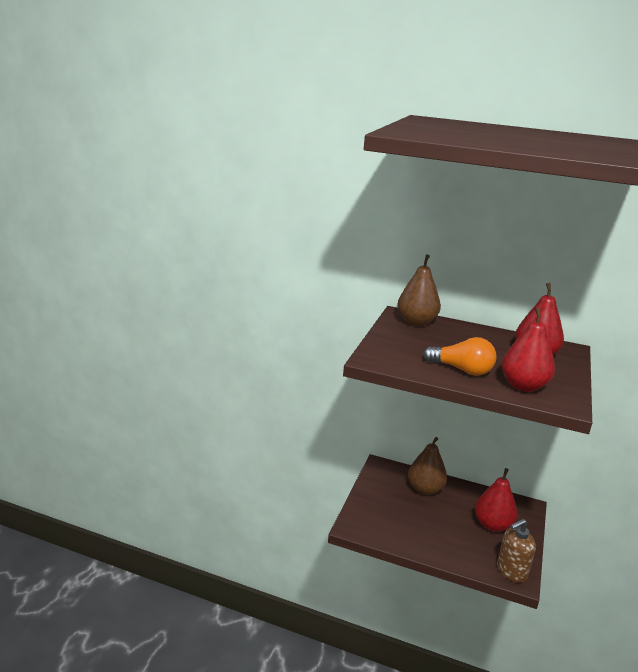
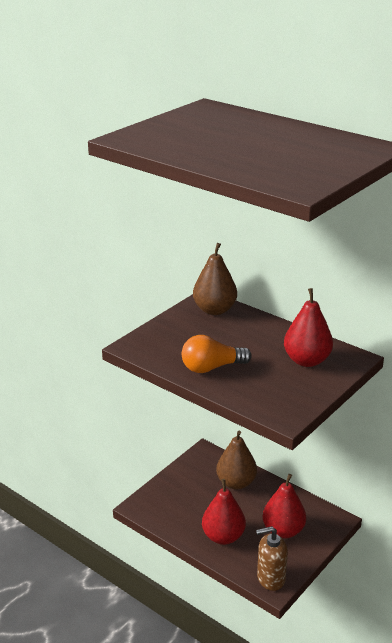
camera: 20 degrees right, 5 degrees up
orange light bulb [423,337,496,376] -> orange light bulb turned 120 degrees clockwise [182,335,252,373]
red pear [501,308,555,392] -> red pear moved to [202,479,246,545]

